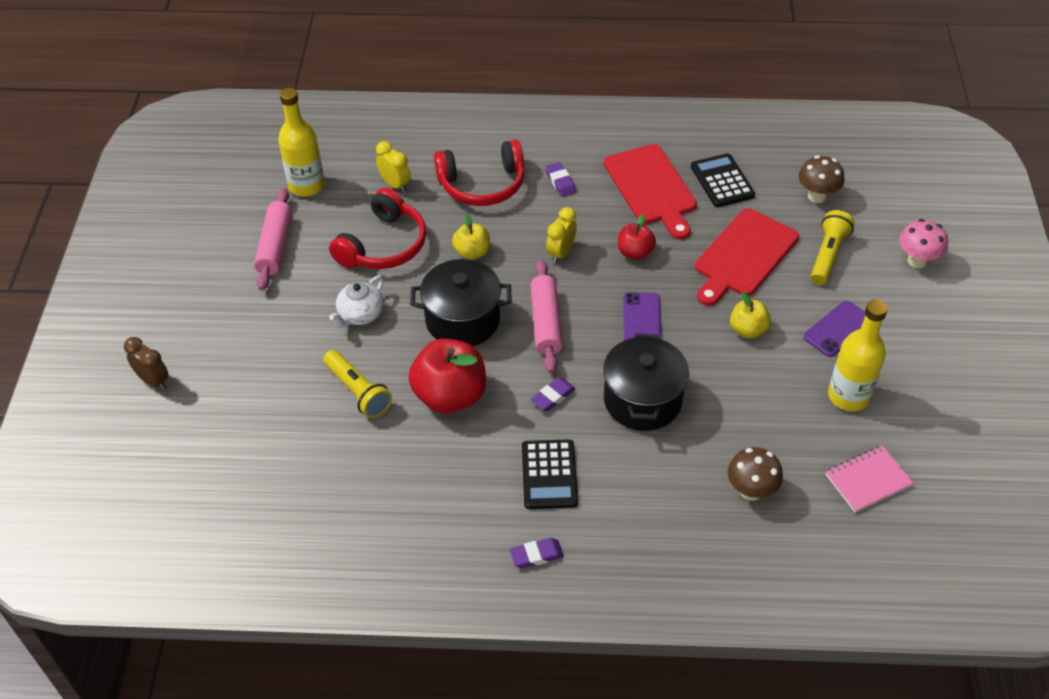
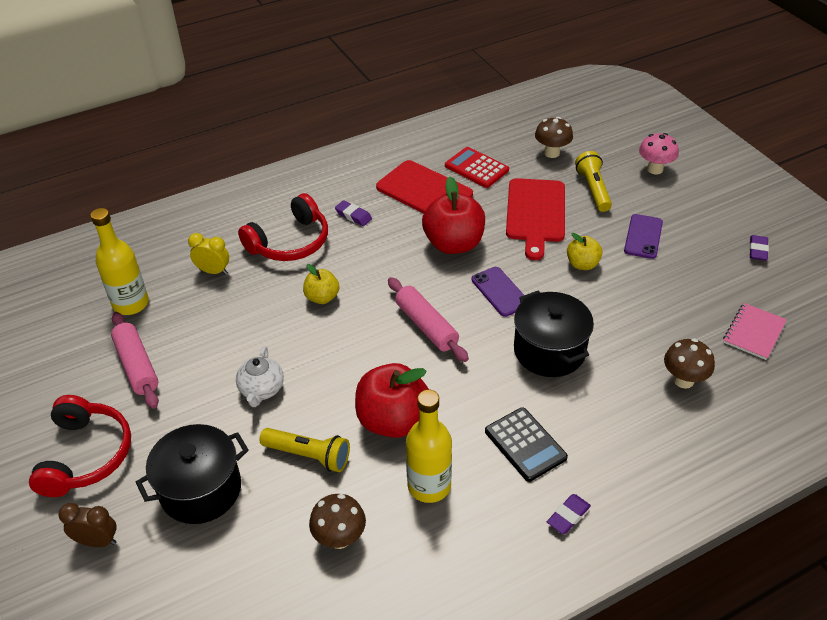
camera: 30 degrees left, 5 degrees down
red headphones [329,188,426,269] -> red headphones moved to [29,395,131,497]
black pot [410,259,512,346] -> black pot moved to [136,424,249,524]
purple eraser [531,377,576,411] -> purple eraser moved to [749,235,769,261]
yellow clock [546,207,577,263] -> none
red apple [618,214,656,260] -> red apple [422,176,485,254], size x1.84
black calculator [691,153,755,207] -> red calculator [445,147,509,188]
yellow bottle [828,300,888,411] -> yellow bottle moved to [406,390,452,503]
none -> brown mushroom [309,494,366,549]

